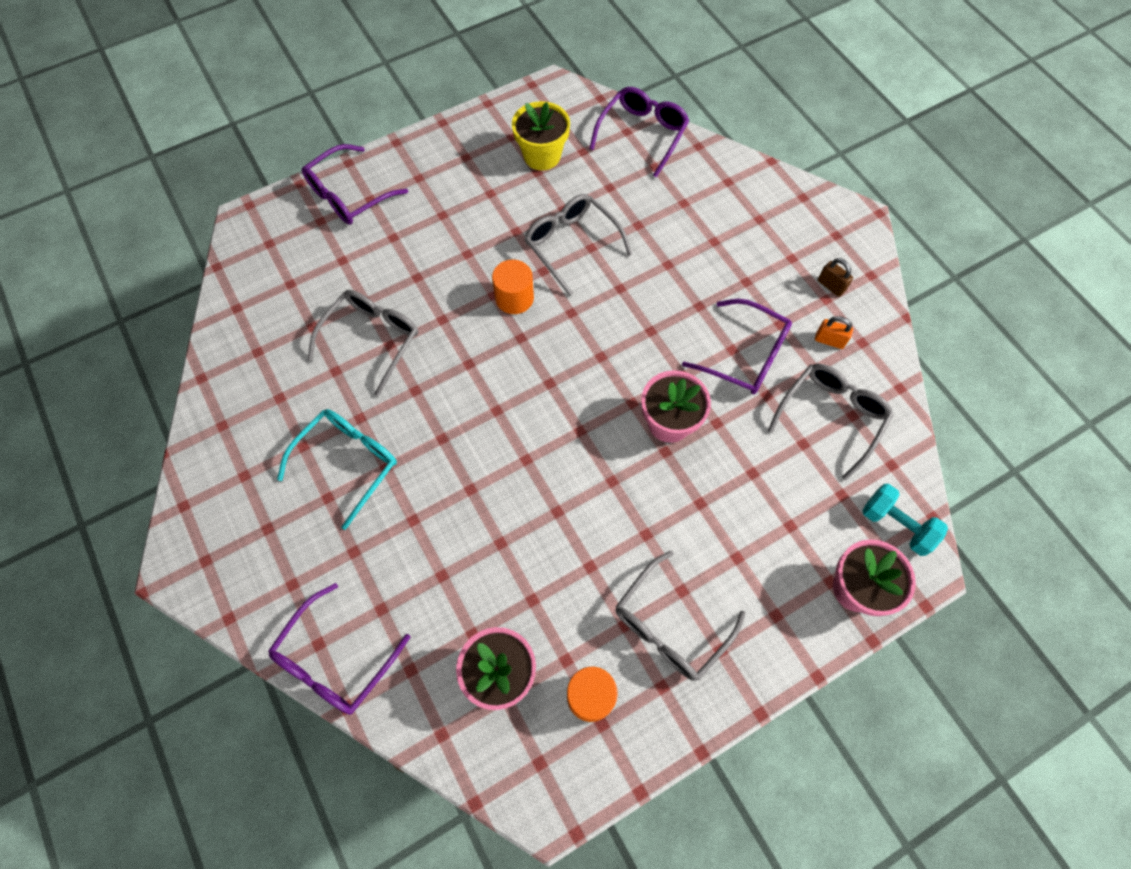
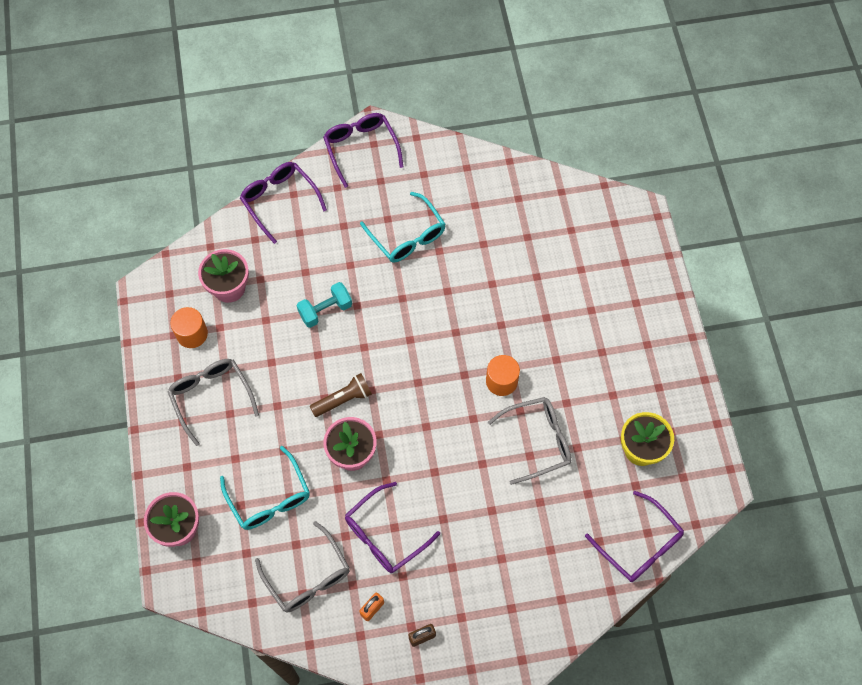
camera: 110 degrees right, 0 degrees up
purple glasses [302,144,408,225] -> purple glasses moved to [323,113,404,188]
grey glasses [308,290,418,397] -> none
turquoise dumbbell [862,484,948,556] -> turquoise dumbbell moved to [297,282,352,328]
none -> turquoise glasses [220,446,310,530]
none -> brown flashlight [310,373,372,417]

